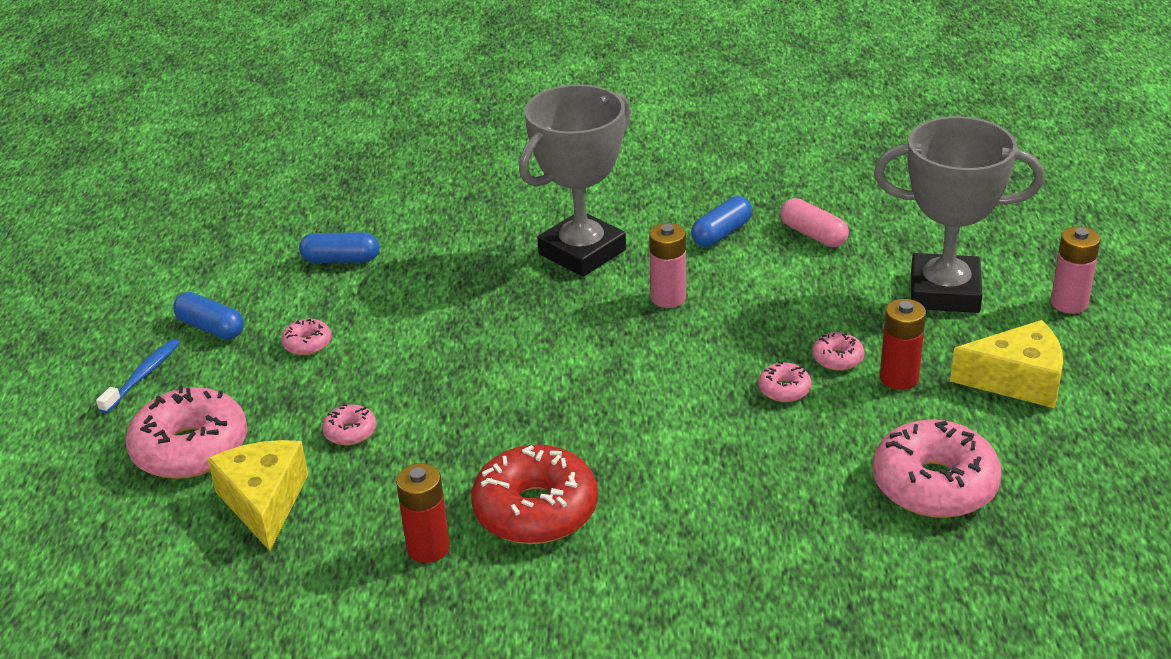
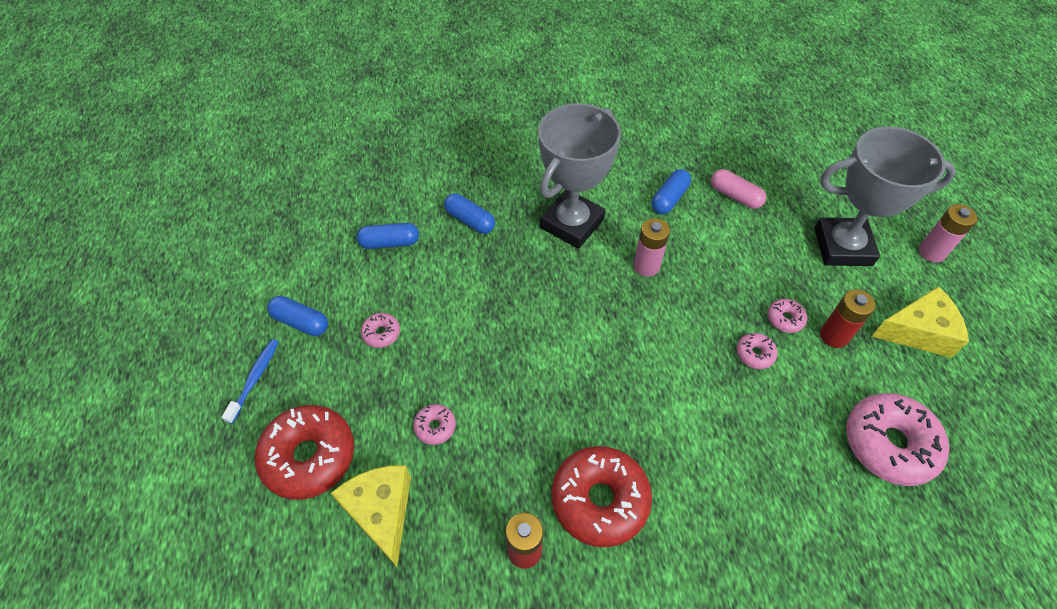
camera: 10 degrees left, 20 degrees up
pink donut [125,385,248,479] -> red donut [255,405,354,500]
none -> blue capsule [444,194,495,234]

